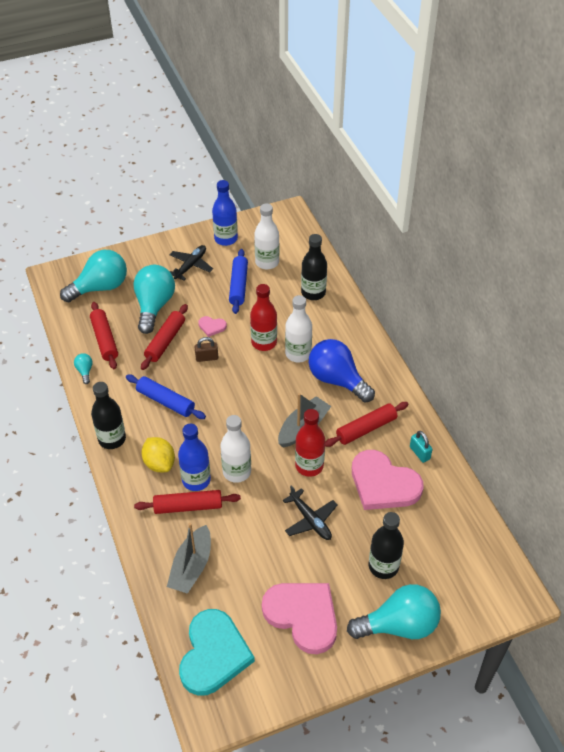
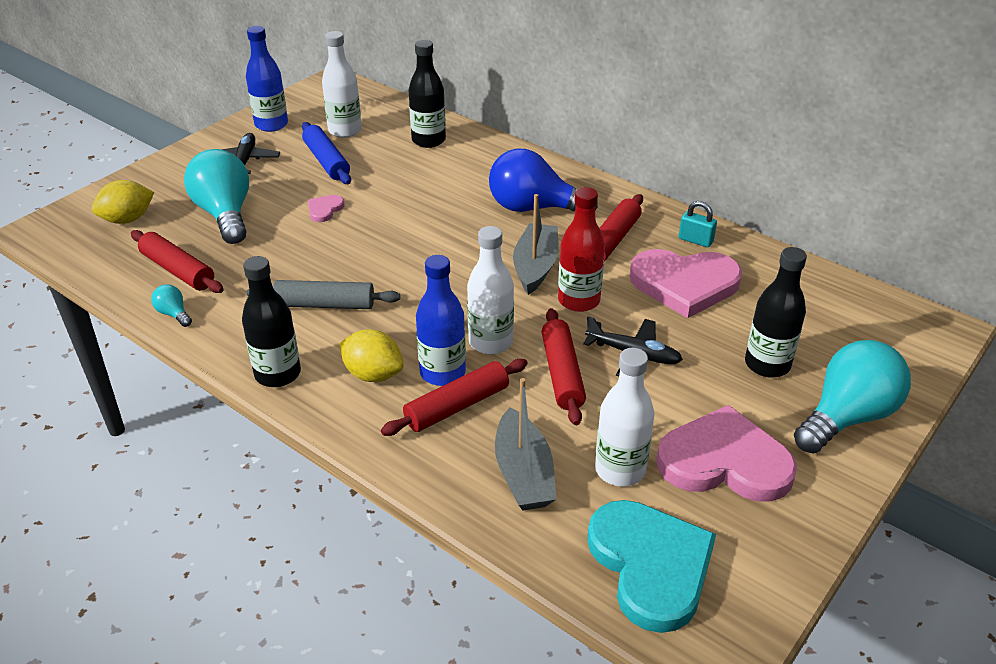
camera: 30 degrees left, 10 degrees down
turquoise light bulb [60,250,127,302] -> yellow lemon [92,180,154,224]
blue rolling pin [126,374,206,419] -> grey rolling pin [247,280,400,309]
red rolling pin [141,304,188,370] -> red rolling pin moved to [542,308,586,425]
brown padlock [194,337,218,362] -> none
pink heart [198,316,227,337] -> pink heart turned 135 degrees clockwise [308,195,345,222]
red bottle [250,284,277,351] -> none
white bottle [285,295,312,362] -> white bottle moved to [595,348,654,487]

